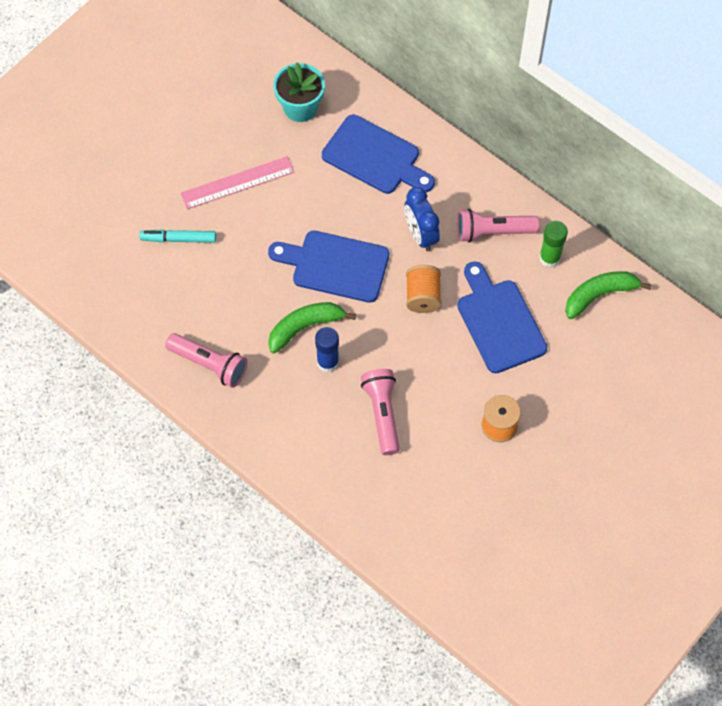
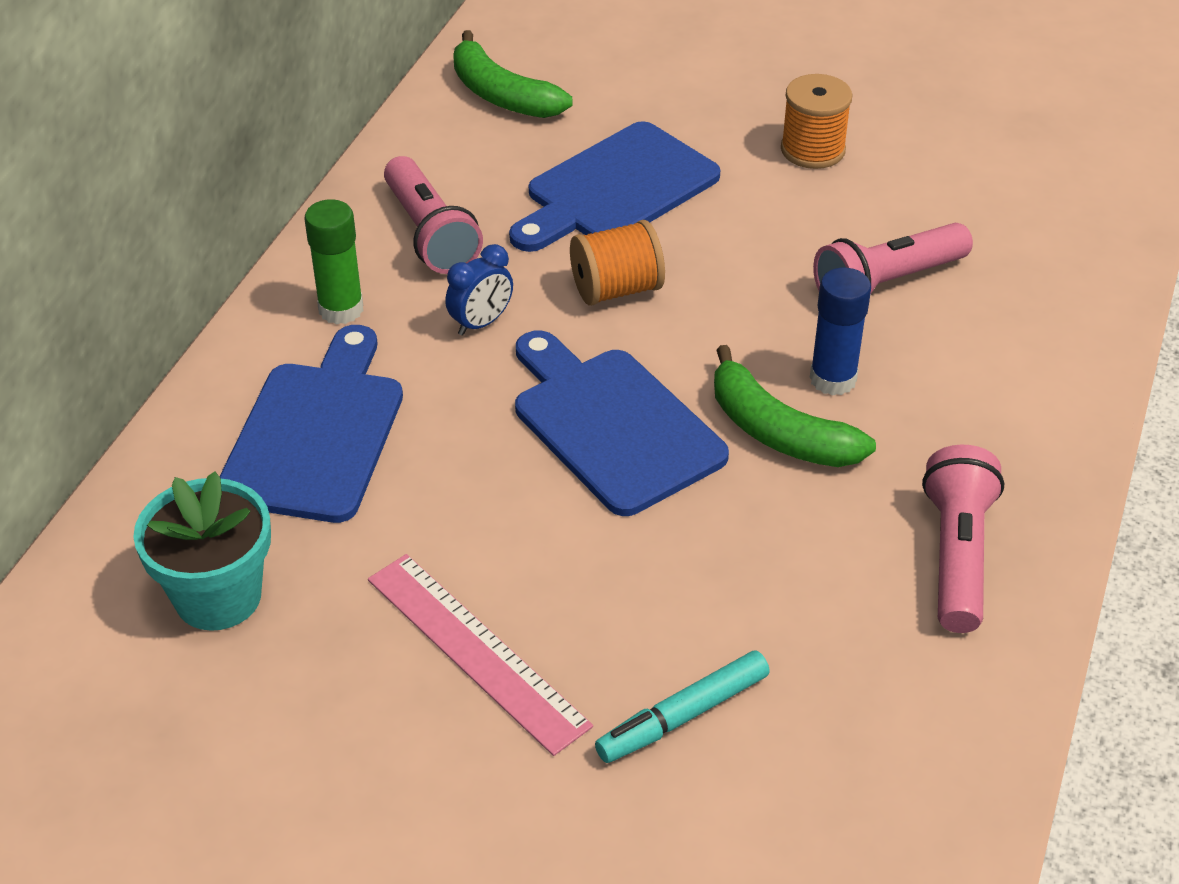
camera: 110 degrees left, 20 degrees down
turquoise marker [139,229,216,243] -> turquoise marker turned 75 degrees clockwise [595,650,770,763]
blue cutting board [268,231,390,303] -> blue cutting board turned 150 degrees clockwise [515,330,729,516]
blue clock [405,187,440,251] -> blue clock [445,244,513,336], size x0.66
green glue stick [539,221,568,268] -> green glue stick moved to [304,199,363,324]

